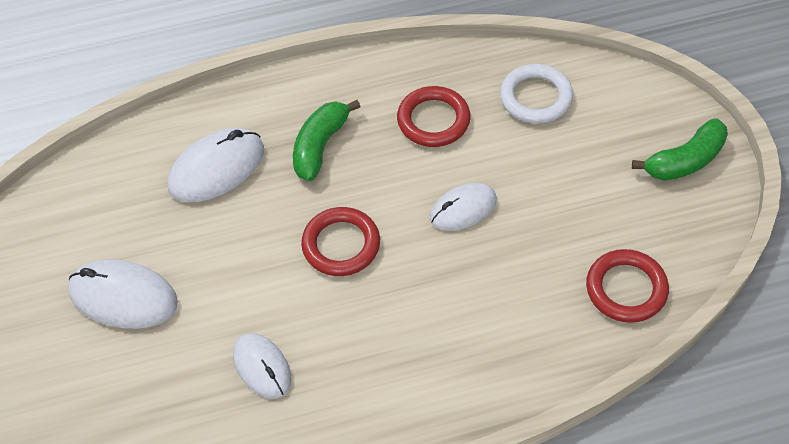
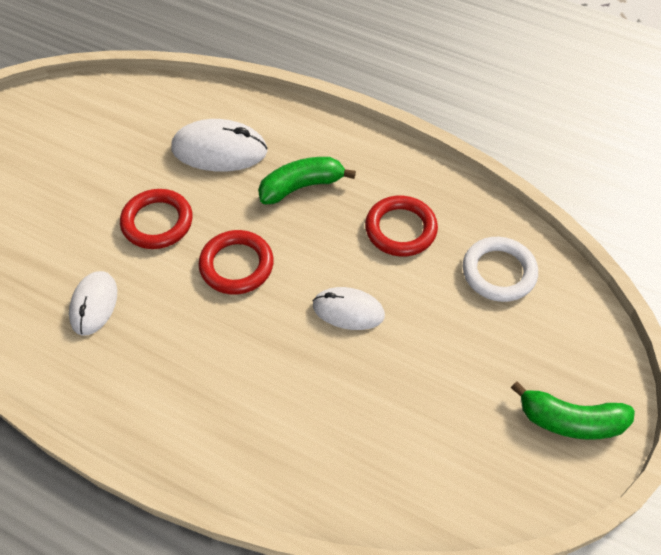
camera: 40 degrees right, 0 degrees up
white mouse [68,259,178,329] -> none
red ring [586,249,669,323] -> red ring moved to [120,189,193,249]

